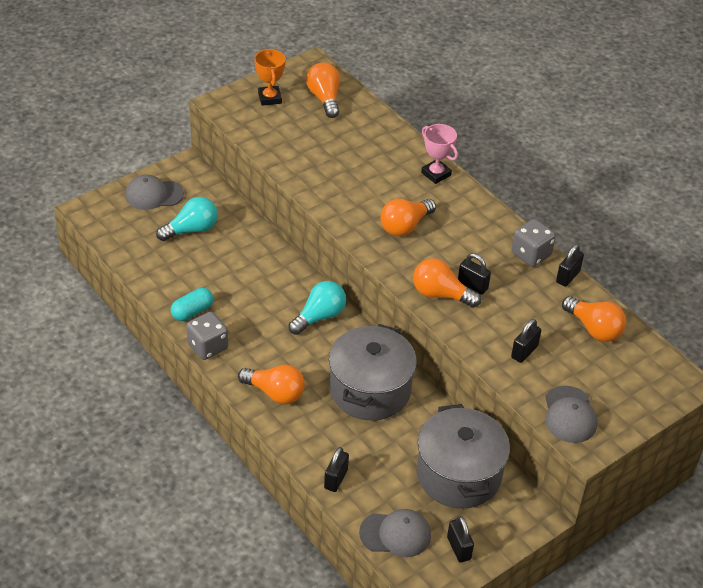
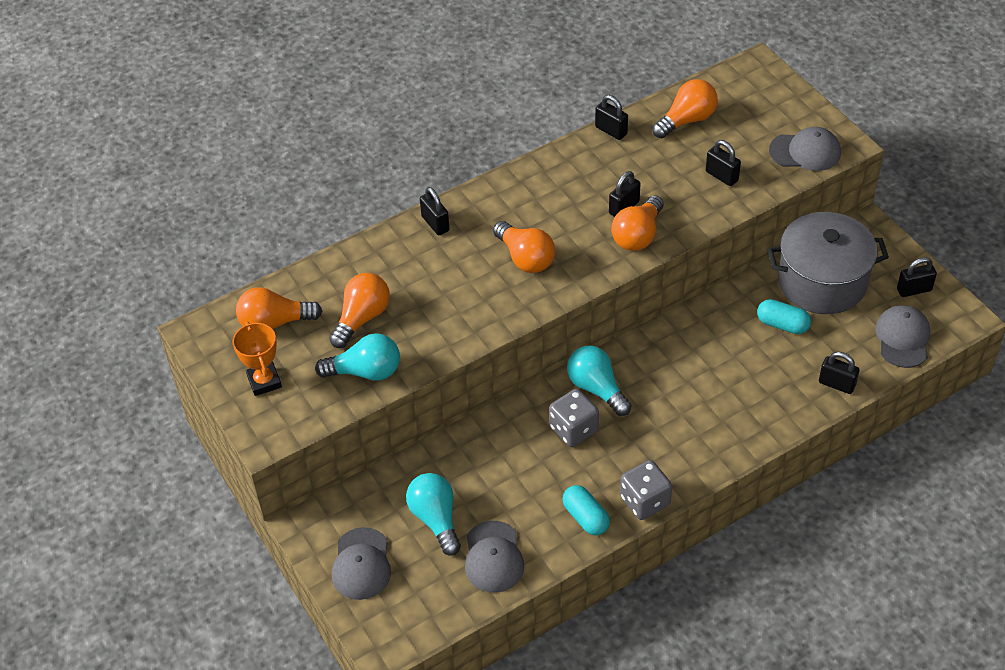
camera: 80 degrees left, 5 degrees up
orange light bulb [238,365,305,404] -> orange light bulb moved to [329,273,390,348]
orange trophy [254,49,286,106] -> orange trophy turned 75 degrees clockwise [232,322,282,396]
grey pot [329,324,417,421] -> none
pink trophy [421,124,458,184] -> black padlock [420,187,450,235]
grey dice [511,219,556,267] -> grey dice moved to [549,389,599,447]
none -> turquoise light bulb [315,333,400,381]
none -> grey cap [465,521,524,593]
none -> turquoise capsule [757,299,811,334]

